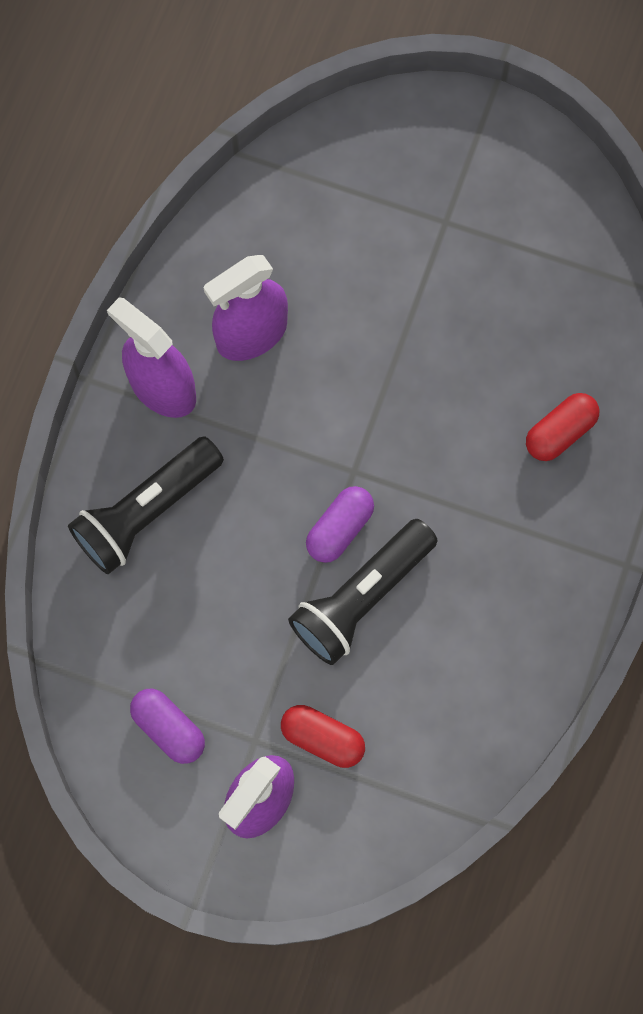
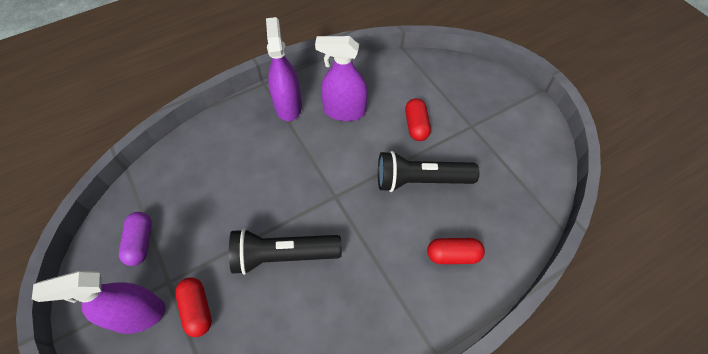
camera: 40 degrees right, 15 degrees down
black flashlight [68,436,224,574] -> black flashlight moved to [378,151,479,192]
purple capsule [306,486,374,563] -> none
none -> red capsule [405,98,431,141]

